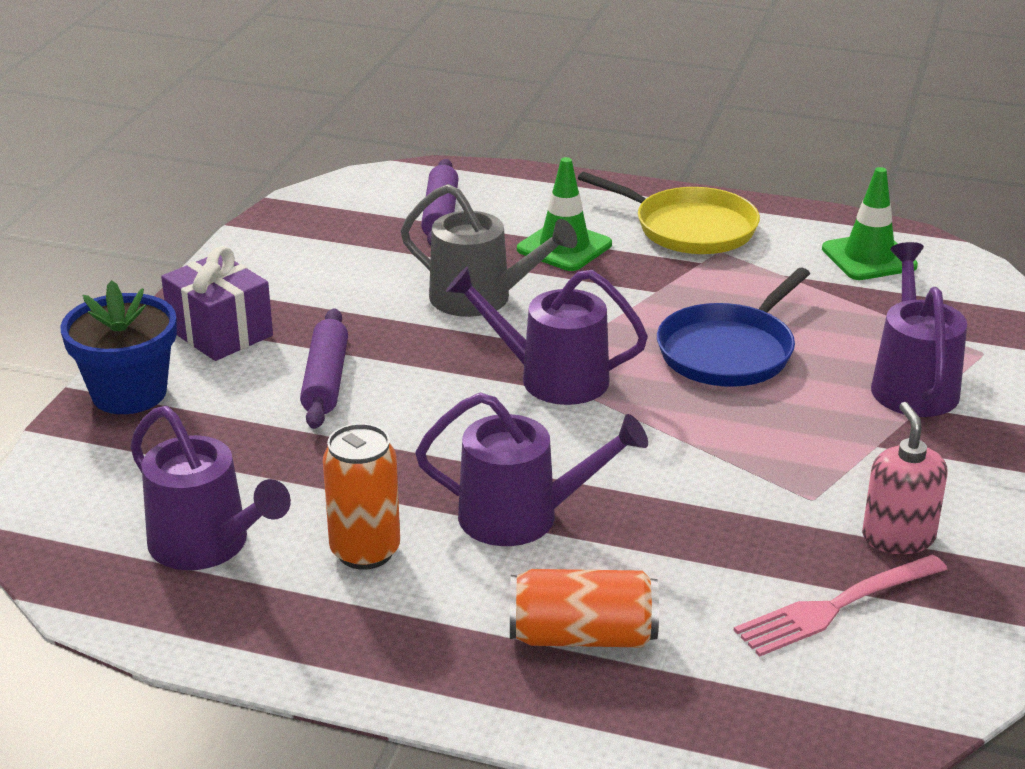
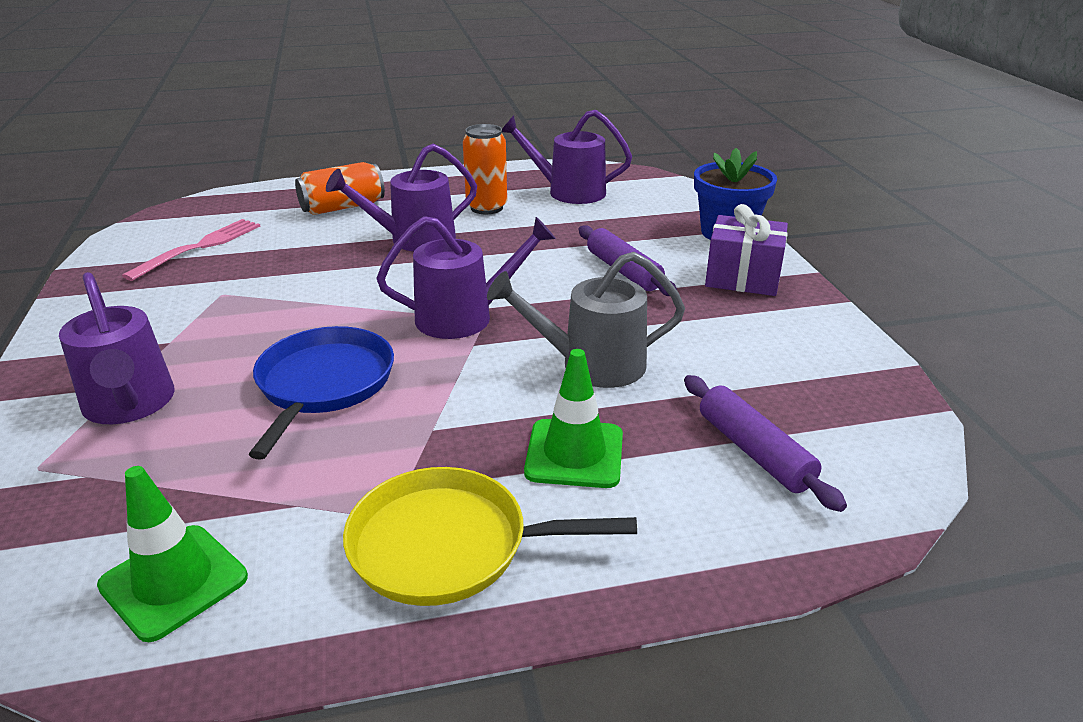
camera: 150 degrees right, 0 degrees up
pink soap dispenser [862,402,948,554] -> none

